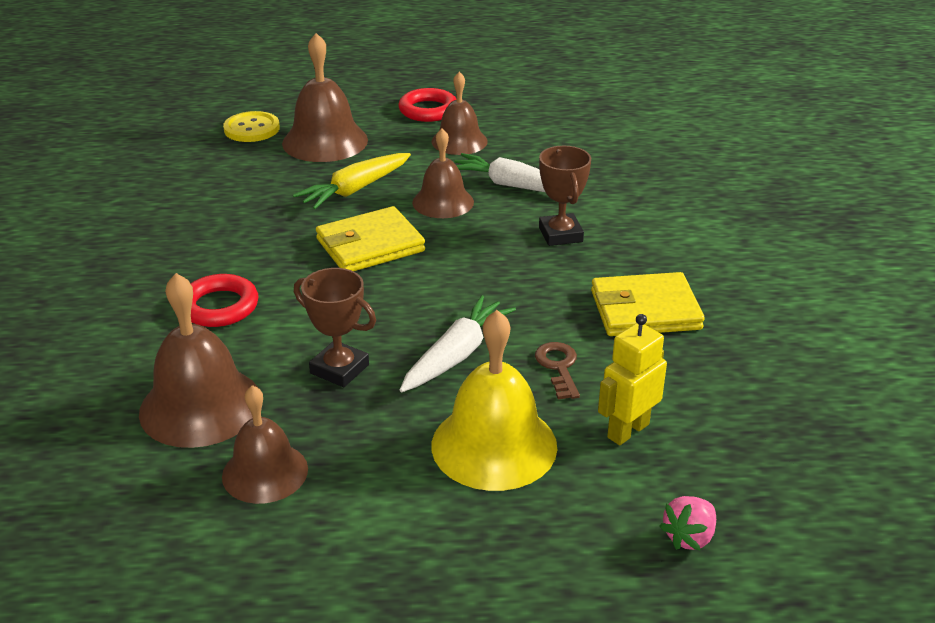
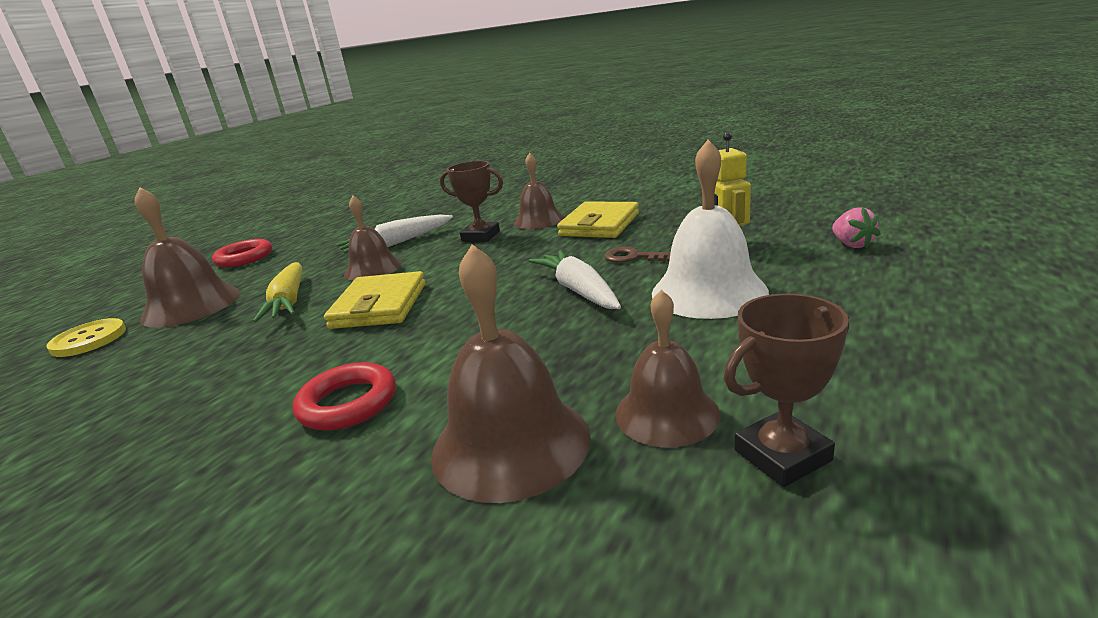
camera: 55 degrees left, 10 degrees down
brown trophy [294,268,376,387] -> brown trophy moved to [724,293,849,487]
yellow bell [431,310,557,491] -> white bell [652,140,769,319]
brown bell [432,72,488,155] -> brown bell moved to [514,153,564,229]

